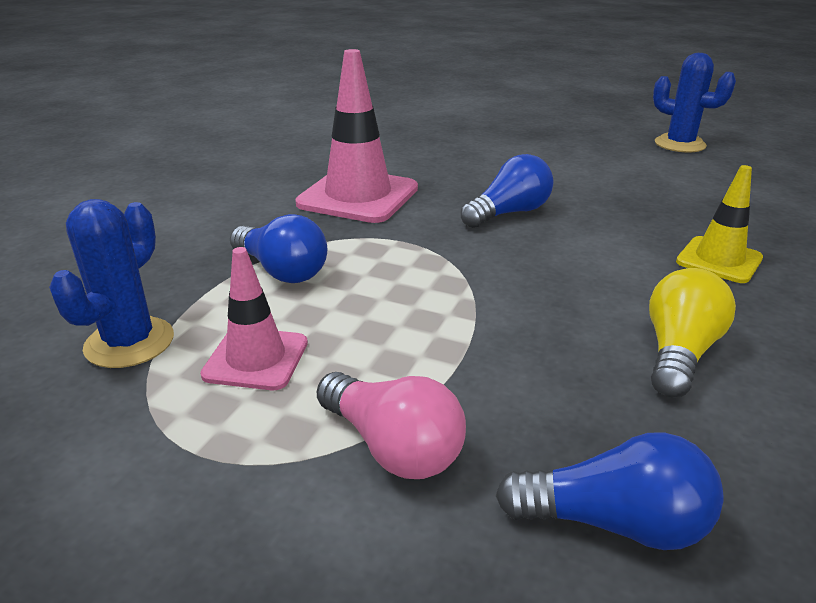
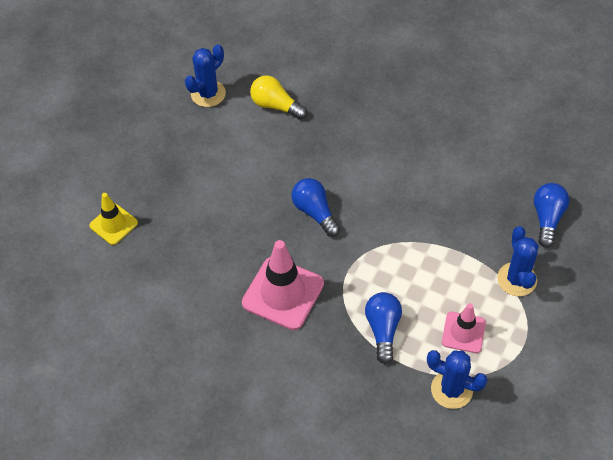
camera: 85 degrees left, 25 degrees up
blue light bulb [230,214,327,283] -> blue light bulb turned 45 degrees counterclockwise [365,292,402,364]
pink light bulb [317,372,466,479] -> blue cactus [497,226,538,296]
yellow light bulb [649,268,736,398] -> yellow light bulb moved to [250,75,307,120]
yellow traffic cone [676,165,763,283] -> yellow traffic cone moved to [89,193,138,245]

